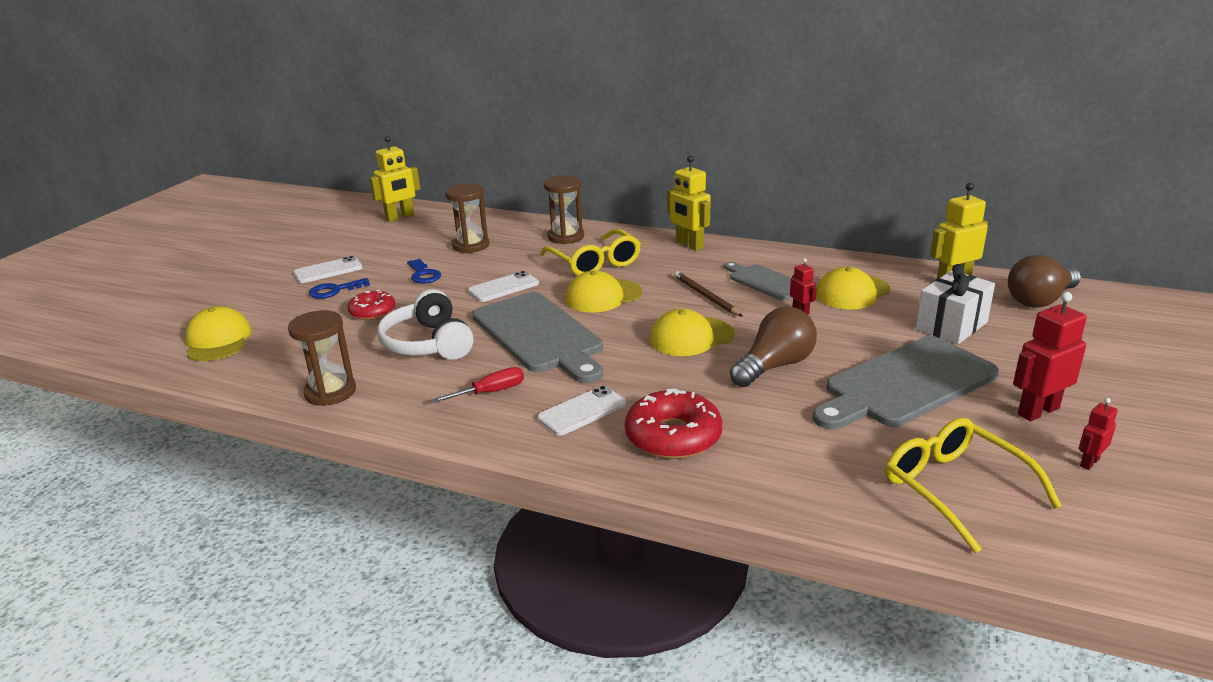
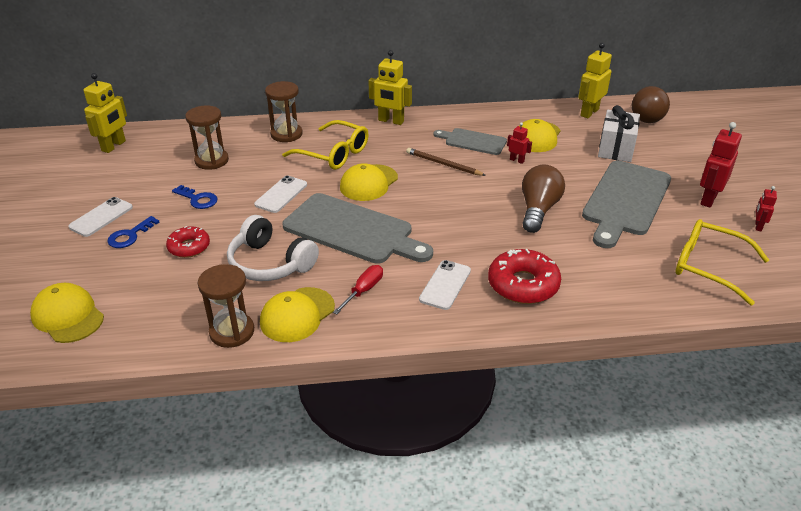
camera: 30 degrees left, 10 degrees up
yellow cap [649,309,735,356] -> yellow cap moved to [260,287,335,342]

